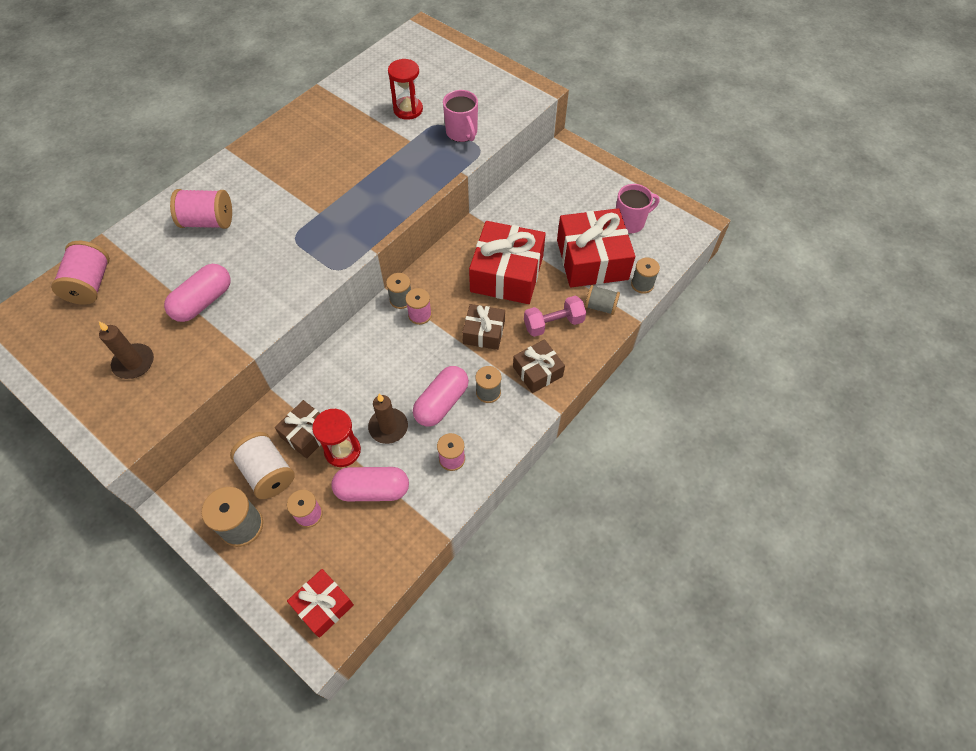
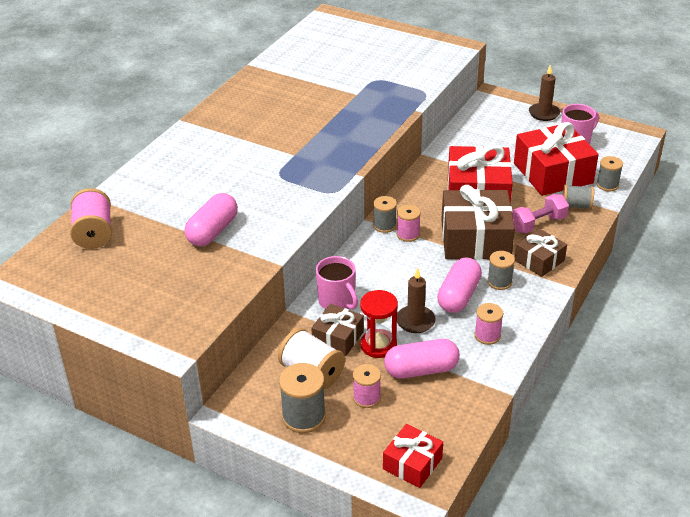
camera: 10 degrees left, 20 degrees down
brown candle [99,321,154,379] -> brown candle moved to [529,65,560,121]
pink spool [170,189,232,229] -> none
red hourglass [388,59,423,120] -> none
pink mug [443,90,478,142] -> pink mug moved to [316,256,358,309]
brown gift [462,304,505,350] -> brown gift [441,185,515,260], size x1.83

